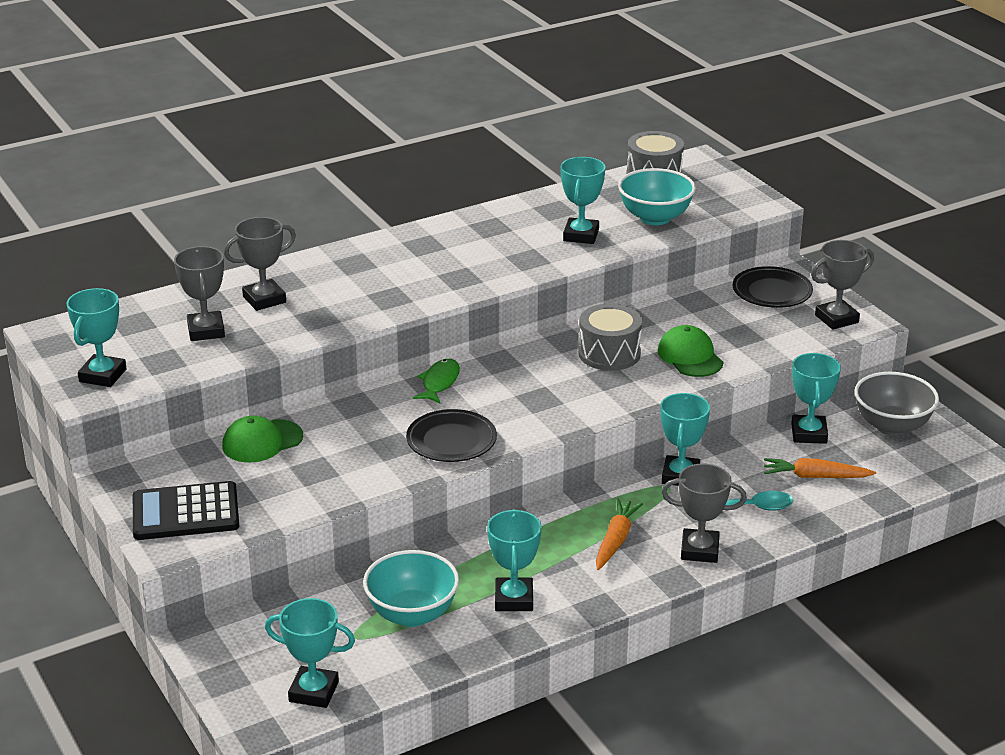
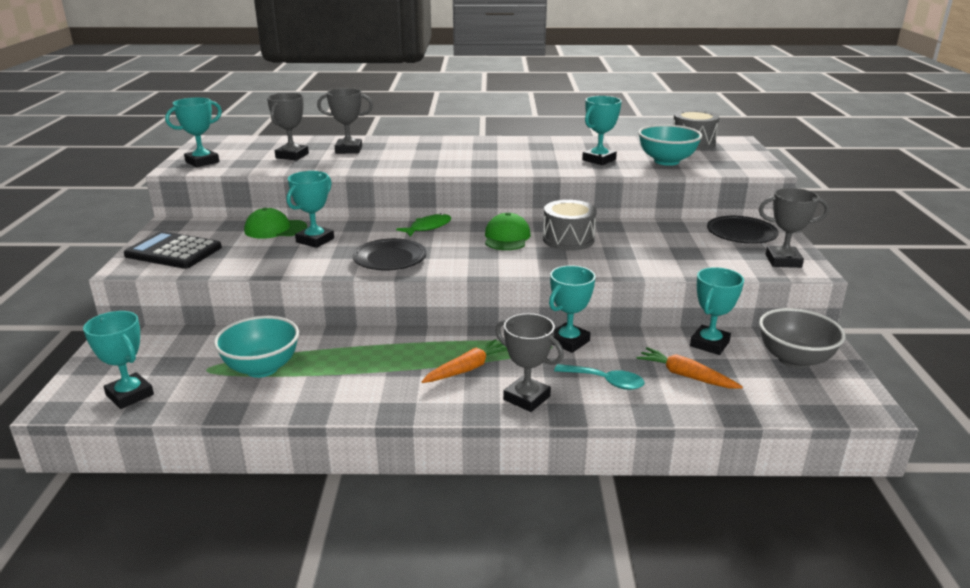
camera: 30 degrees right, 5 degrees down
turquoise trophy [487,509,542,611] -> turquoise trophy moved to [287,171,334,248]
green cap [658,325,723,377] -> green cap moved to [485,212,531,250]

